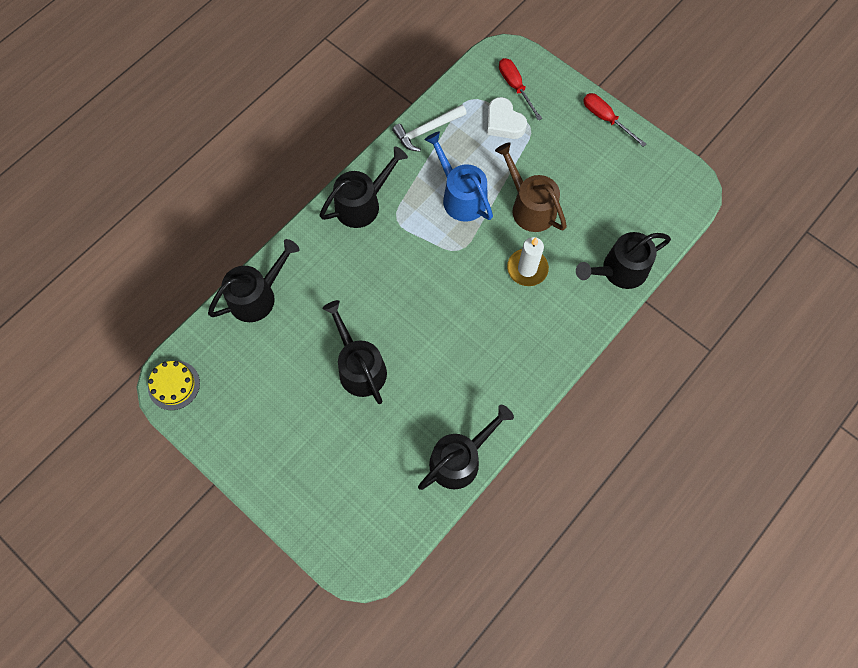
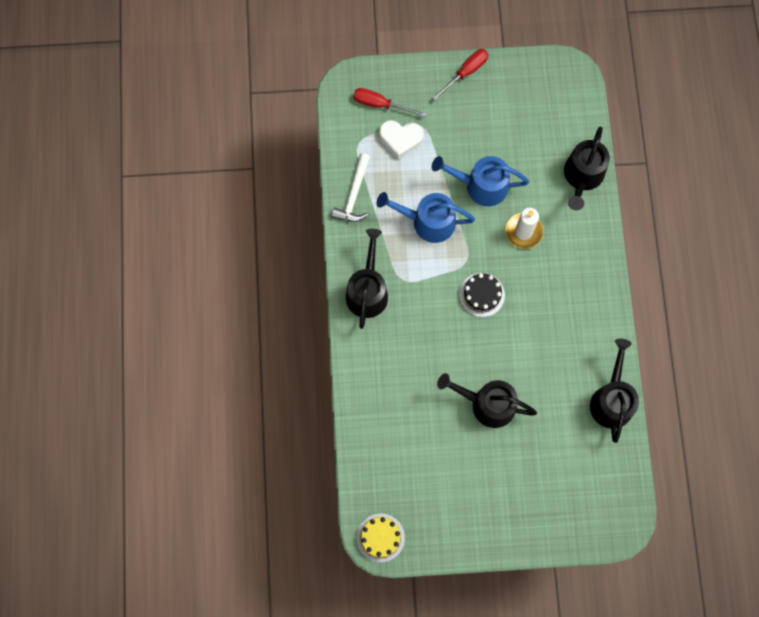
camera: 45 degrees left, 5 degrees up
black watering can [208,239,300,322] -> none
brown watering can [495,142,567,232] -> blue watering can [432,156,529,206]
red screwdriver [583,93,646,147] -> red screwdriver turned 135 degrees clockwise [432,49,489,101]
none -> black cake [459,273,505,317]

